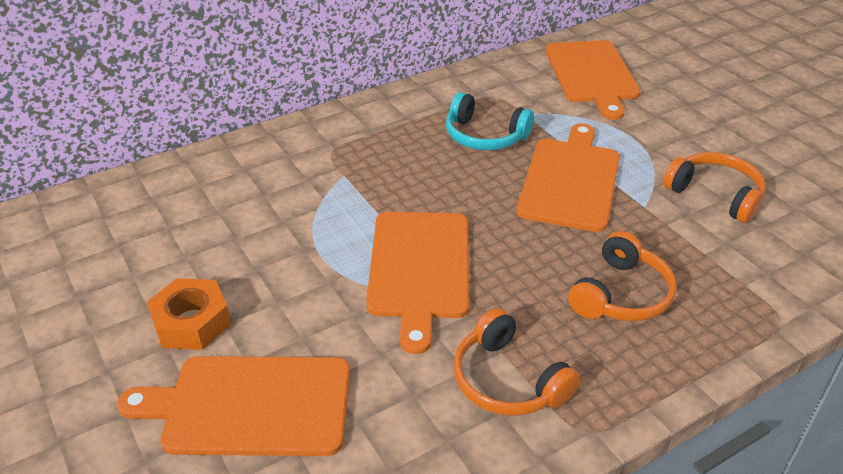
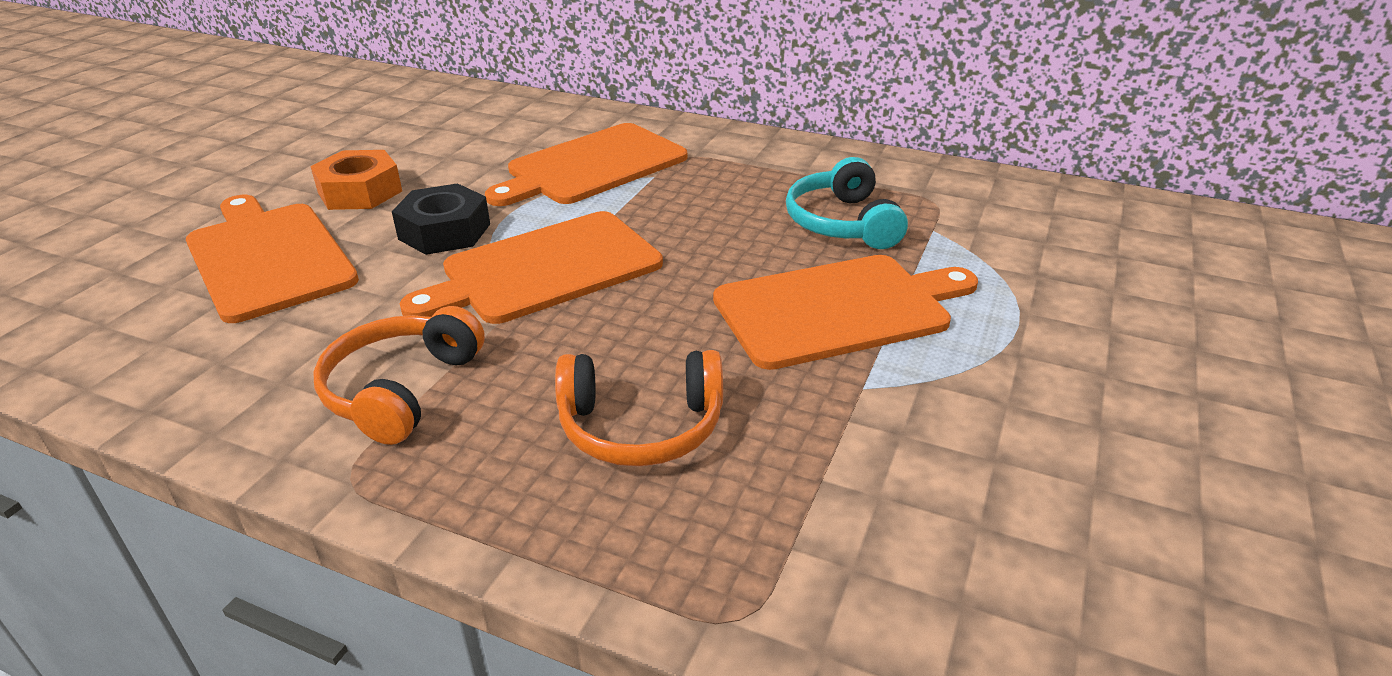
camera: 55 degrees right, 5 degrees down
orange cutting board [545,40,641,120] -> orange cutting board moved to [485,123,687,206]
orange headphones [663,152,766,223] -> none
none -> black nut [392,183,490,255]

